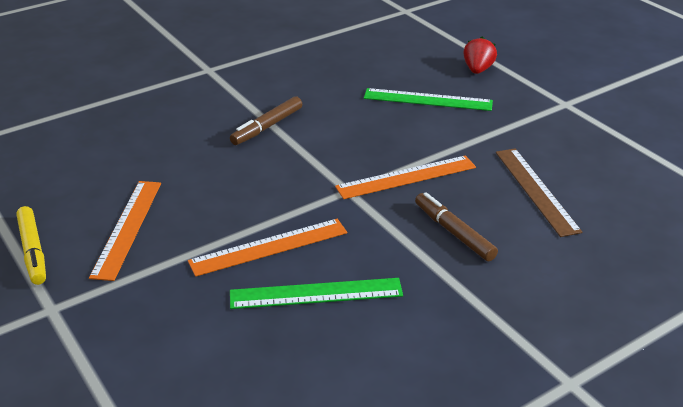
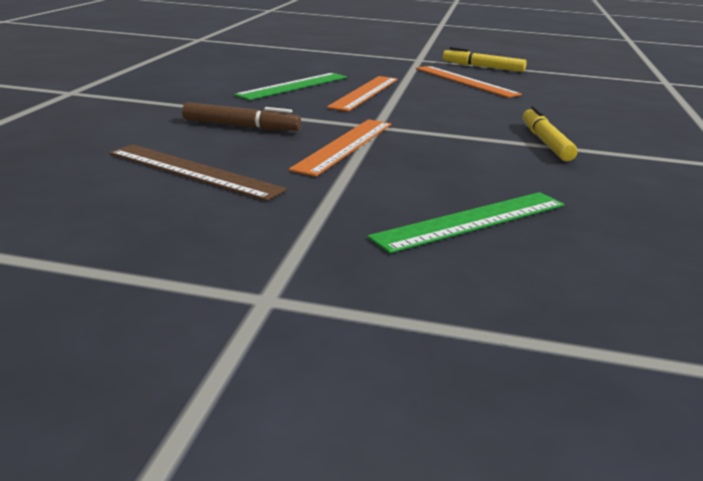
camera: 135 degrees right, 10 degrees down
brown marker [230,96,302,145] -> yellow marker [522,106,578,161]
red strawberry [463,37,497,74] -> none

